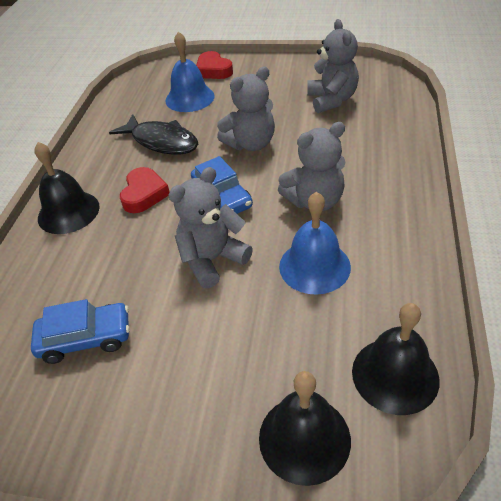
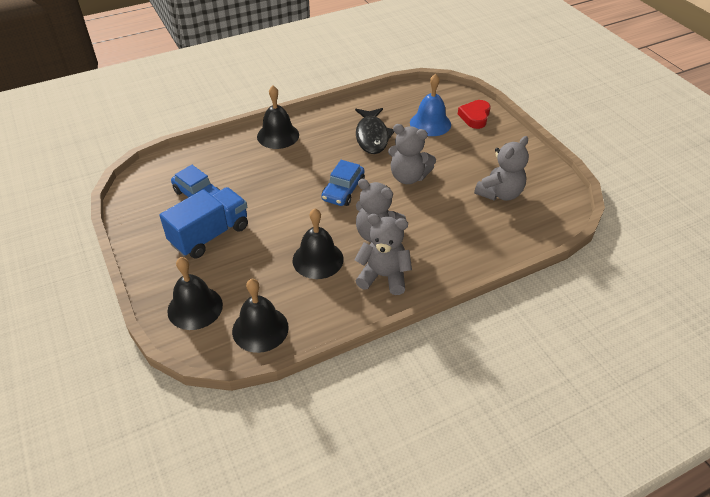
camera: 50 degrees right, 0 degrees up
red heart [120,167,170,213] -> none
grey teddy bear [168,167,253,288] -> grey teddy bear moved to [355,214,412,295]
blue bell [279,192,351,295] -> black bell [293,208,344,279]
none -> blue truck [159,187,248,259]

